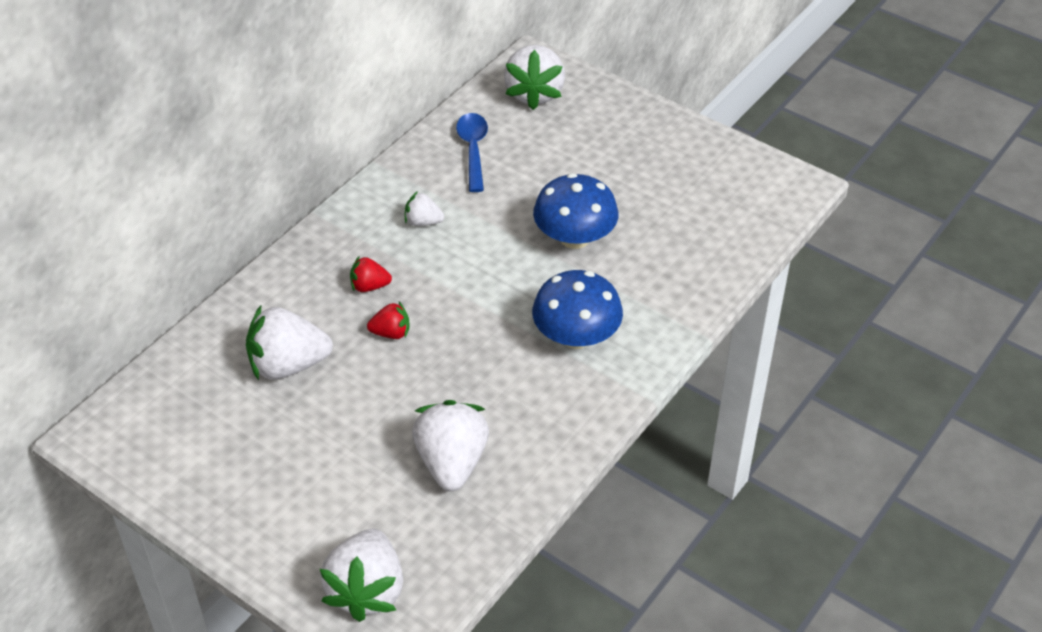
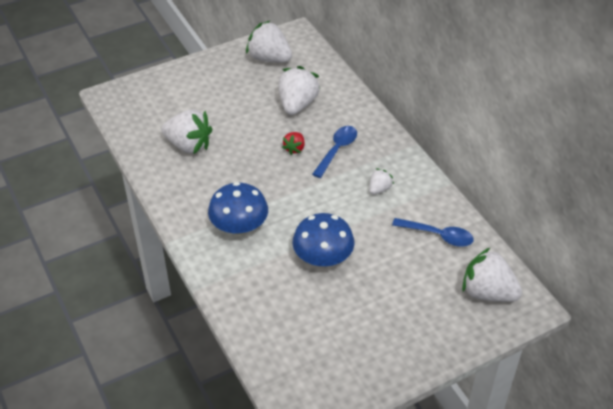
camera: 115 degrees right, 0 degrees up
white strawberry [320,529,403,622] -> white strawberry moved to [246,21,292,62]
red strawberry [350,256,392,292] -> blue spoon [312,126,357,178]

